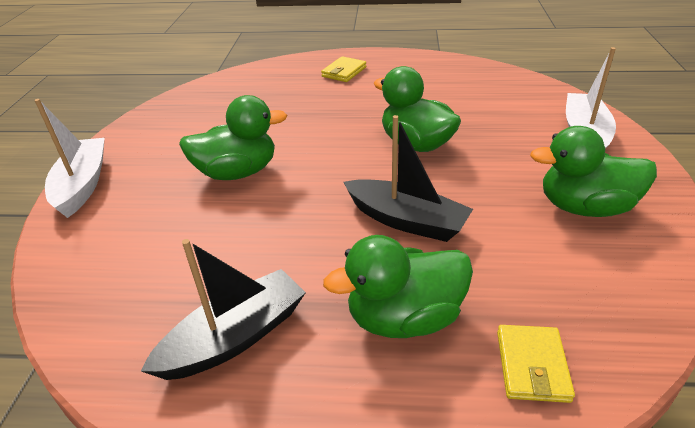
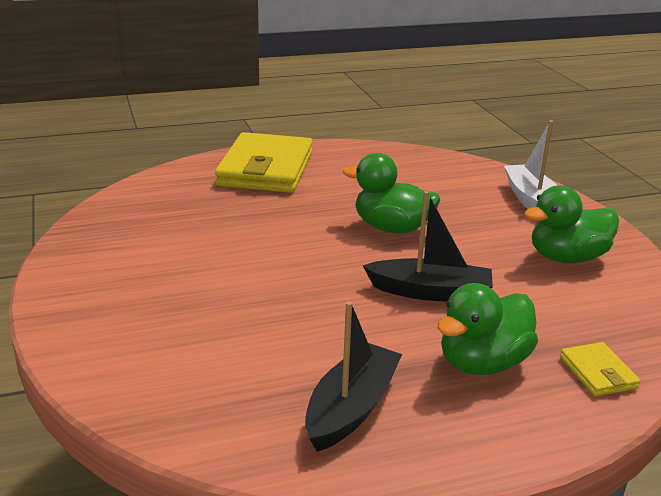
camera: 25 degrees left, 10 degrees down
white boat [34,99,105,218] -> none
green duck [179,95,287,180] -> none
yellow wallet [321,56,366,82] -> yellow wallet [215,132,313,193], size x2.32

